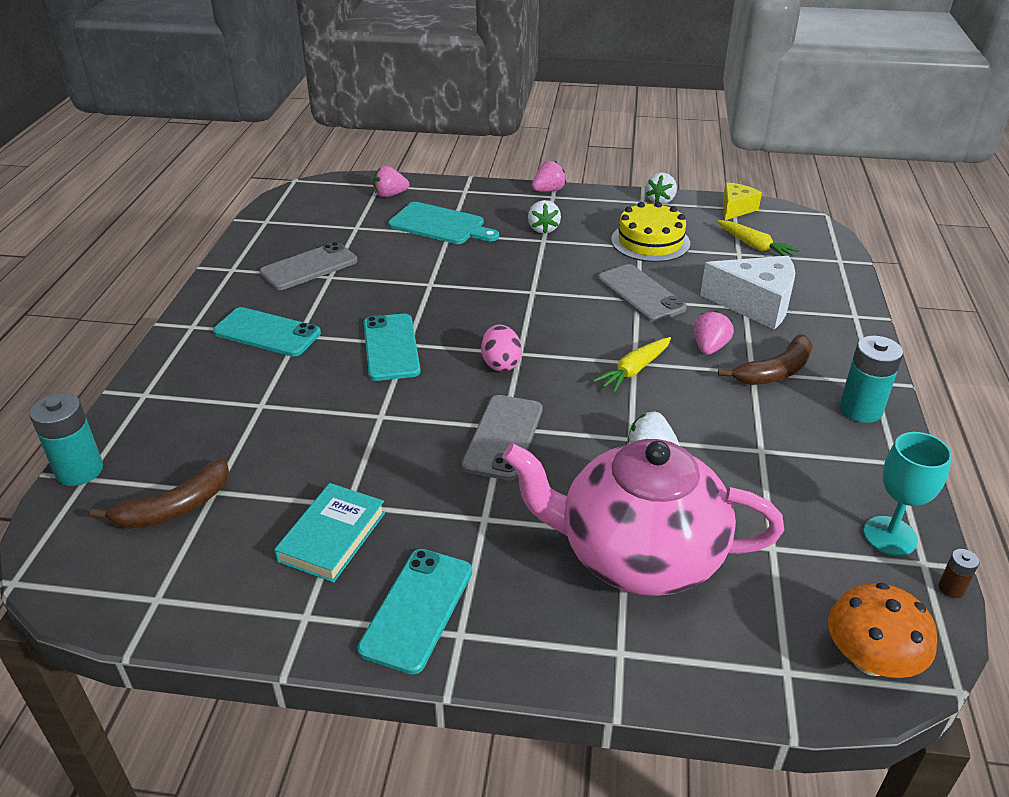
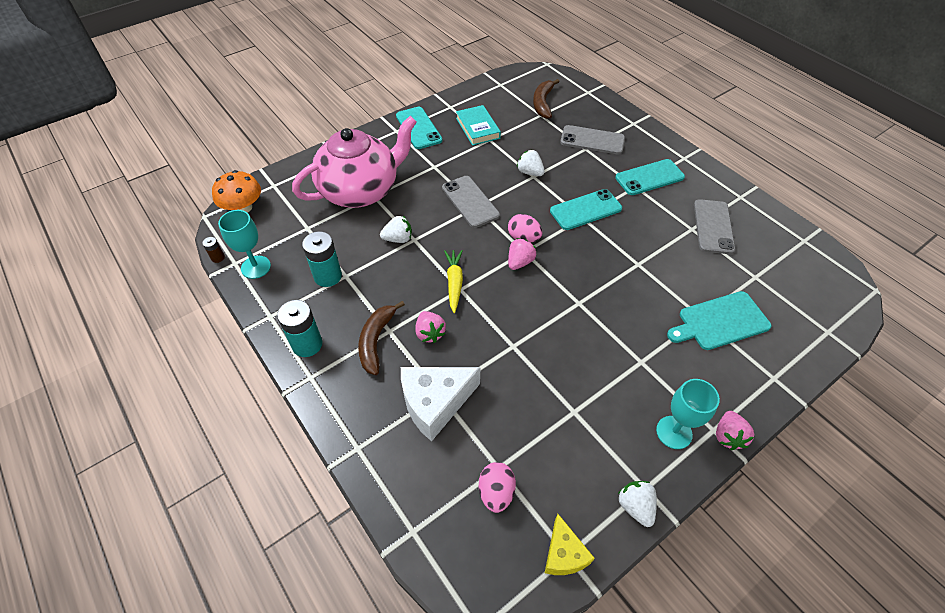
camera: 135 degrees right, 15 degrees up
turquoise battery [29,393,103,486] -> turquoise battery moved to [302,231,342,287]
turquoise phone [364,314,421,381] -> turquoise phone turned 60 degrees counterclockwise [550,189,622,230]
pink strawberry [373,166,409,197] -> pink strawberry moved to [508,238,536,270]
white strawberry [528,200,561,234] -> white strawberry moved to [517,150,545,176]
grey phone [597,264,687,322] -> grey phone moved to [560,125,625,155]
yellow cake [611,202,690,262] -> none
yellow carrot [717,220,800,256] -> pink egg [479,462,516,513]
none -> turquoise goblet [656,379,720,449]

